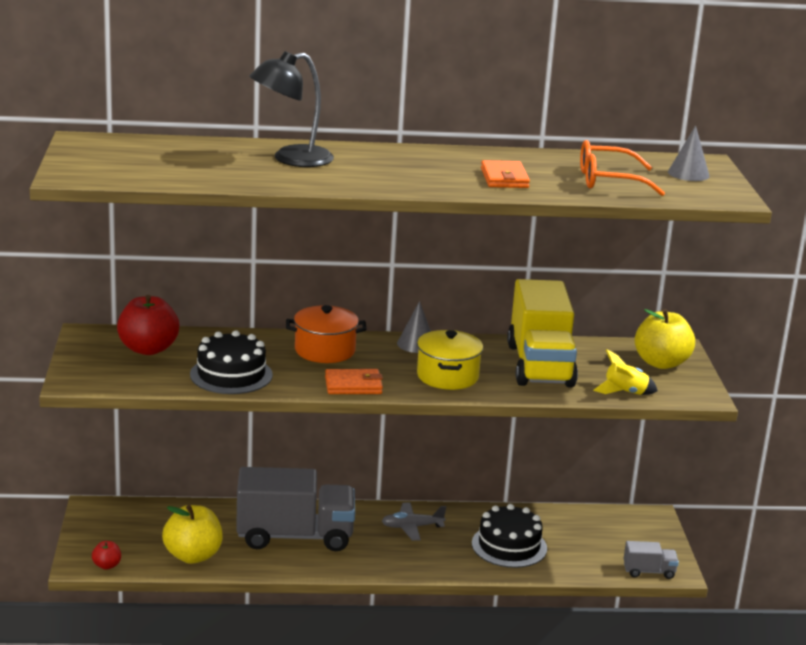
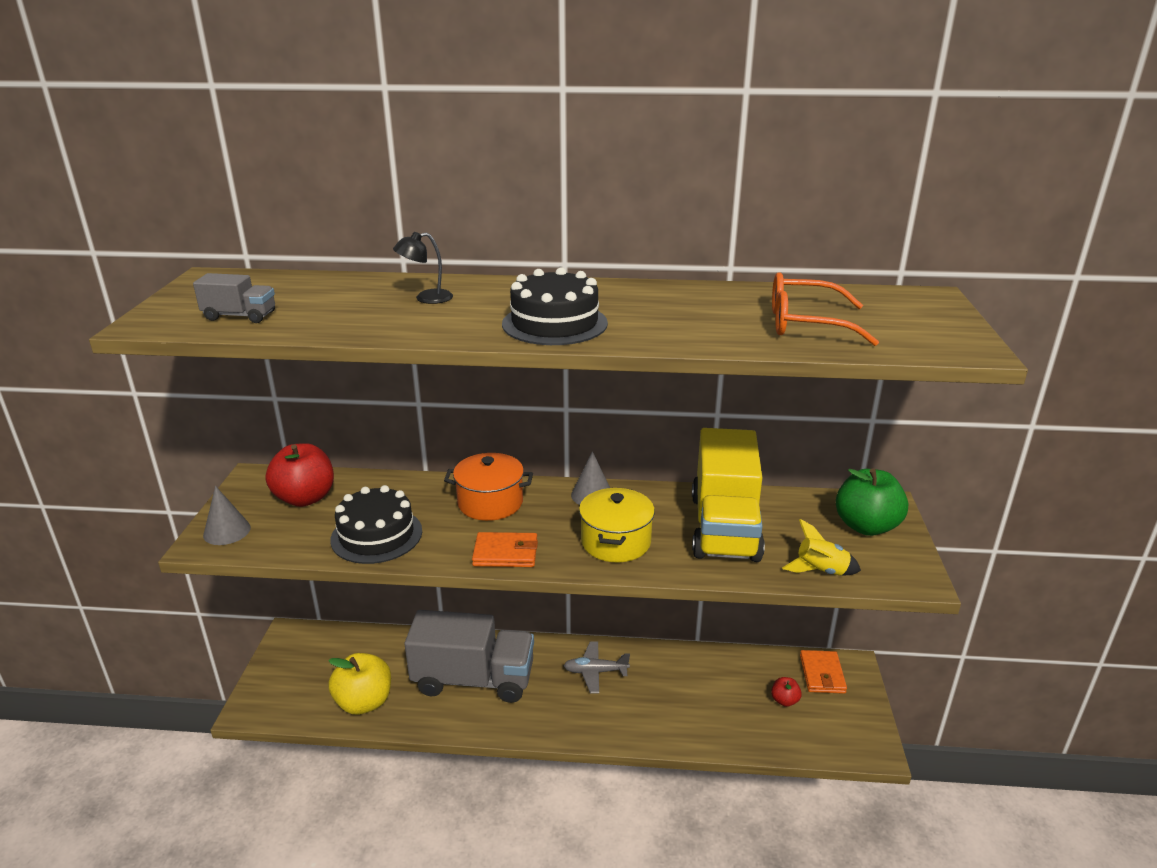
camera: 10 degrees right, 5 degrees up
red apple [92,541,121,570] -> red apple moved to [771,677,802,707]
black lamp [250,51,334,167] -> black lamp [393,232,453,304], size x0.53
black cake [472,504,547,568] -> black cake moved to [502,267,608,345]
orange wallet [481,160,530,188] -> orange wallet moved to [800,650,847,694]
grey truck [624,541,679,579] -> grey truck moved to [193,273,275,323]
yellow apple [635,309,695,369] -> green apple [836,468,908,536]
grey cone [668,125,710,181] -> grey cone moved to [203,486,251,545]

